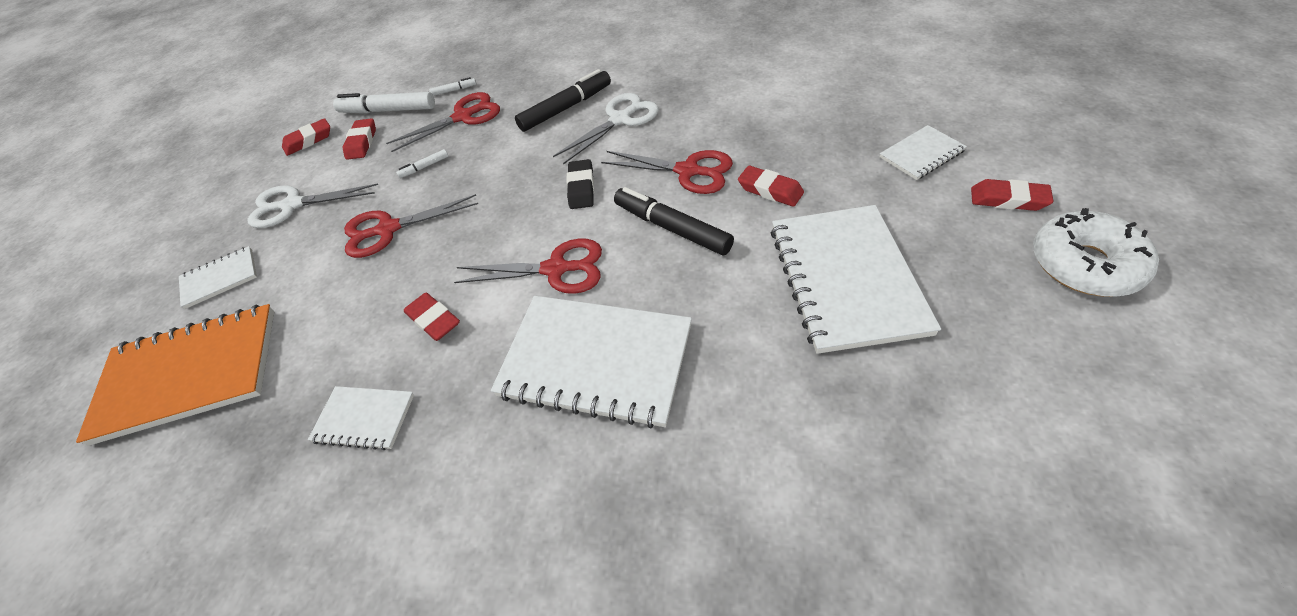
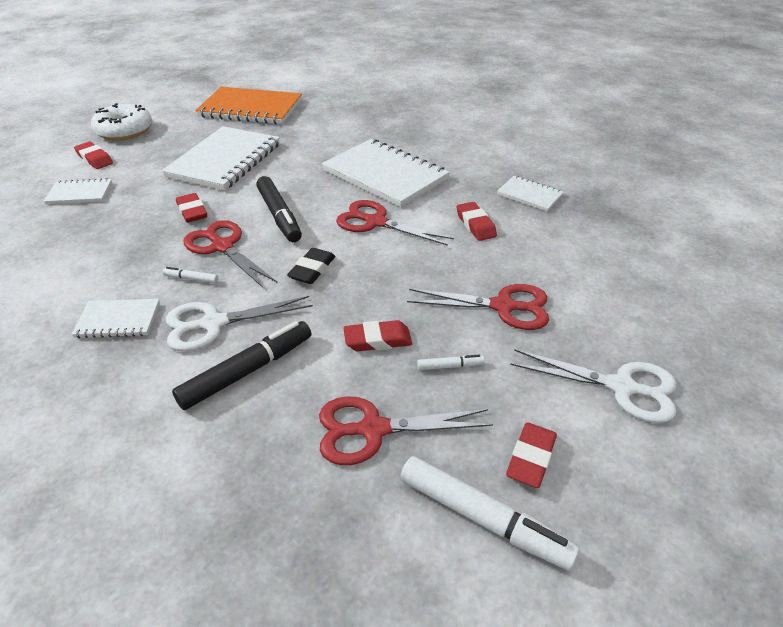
camera: 160 degrees left, 10 degrees down
orange notebook [76,304,274,446] -> orange notebook moved to [195,87,302,124]
white notebook [179,246,257,309] -> white notebook moved to [71,299,160,338]
red eraser [282,118,330,156] -> red eraser moved to [343,320,412,351]
white marker [429,77,476,96] -> white marker moved to [163,267,218,283]
black marker [515,69,611,132] -> black marker turned 150 degrees clockwise [172,321,311,410]

